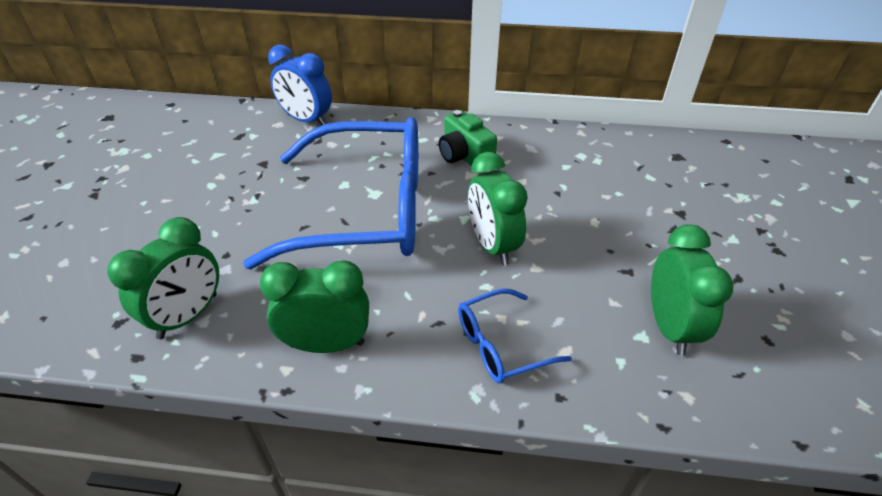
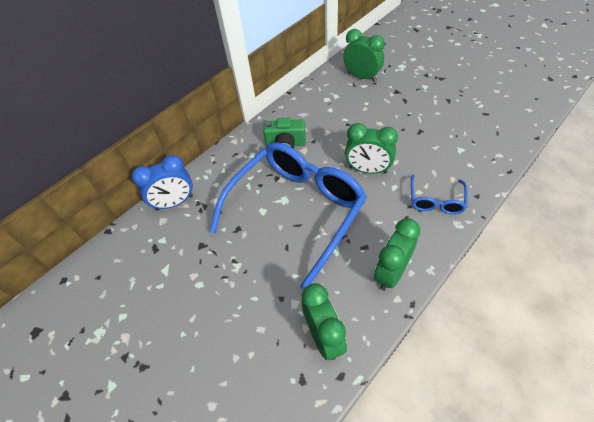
camera: 50 degrees left, 10 degrees up
green clock [651,224,733,355] -> green clock moved to [343,29,385,82]

